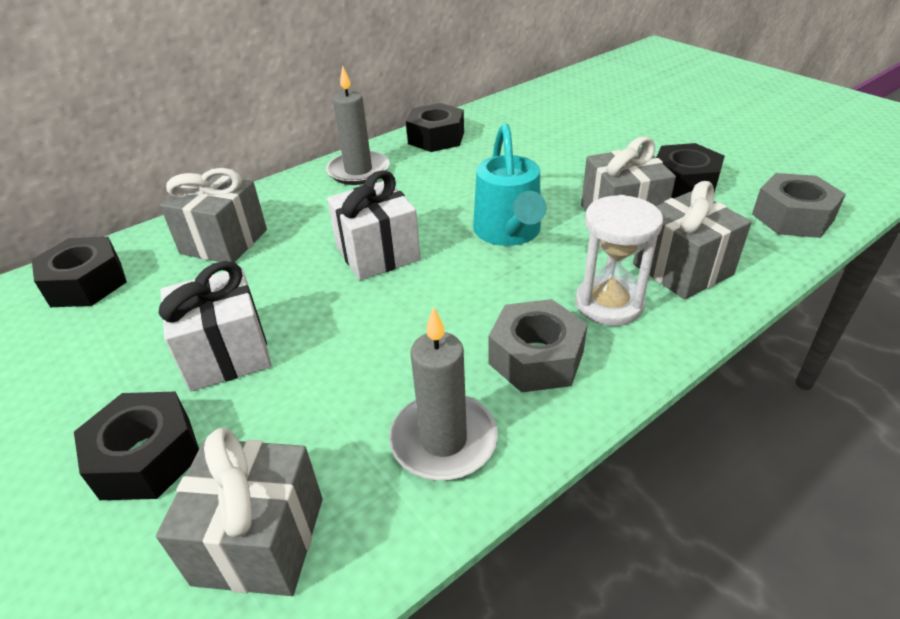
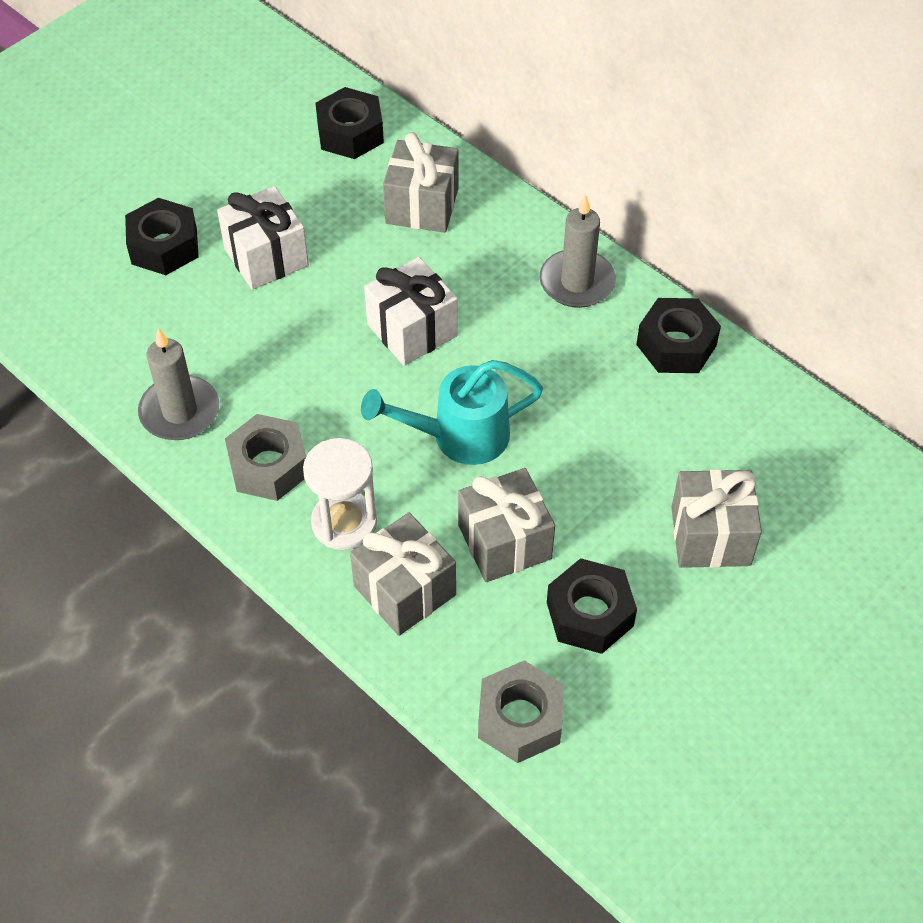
camera: 80 degrees right, 15 degrees up
grey gift [156,428,323,596] -> grey gift moved to [671,469,762,568]

